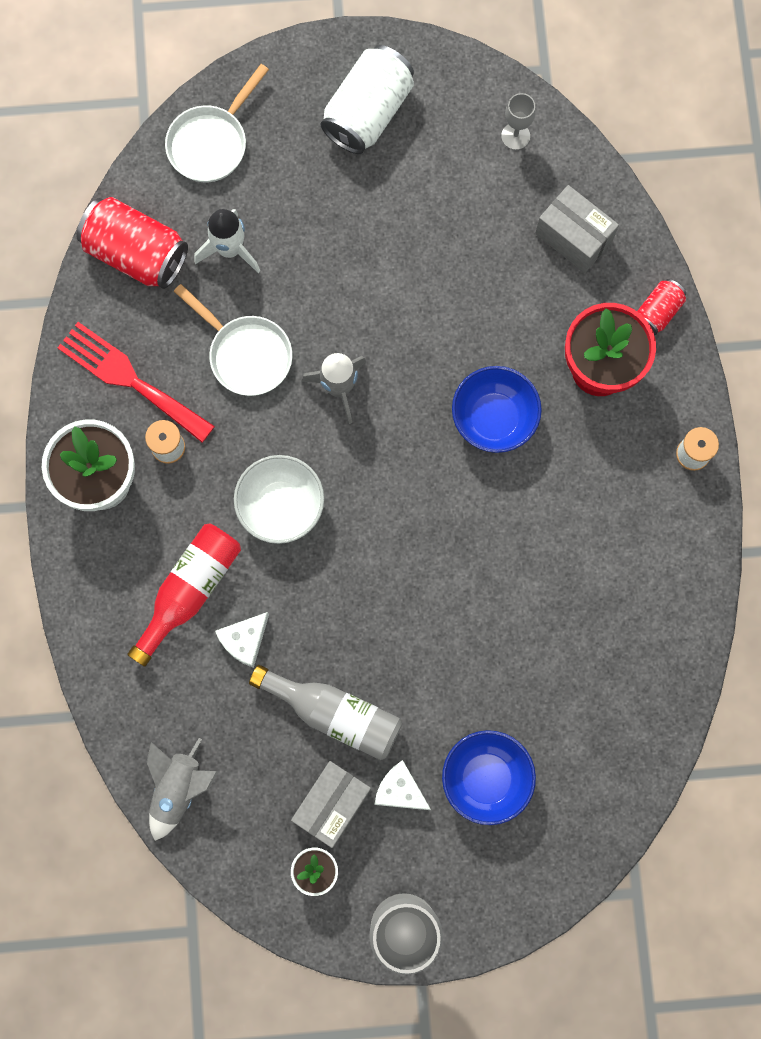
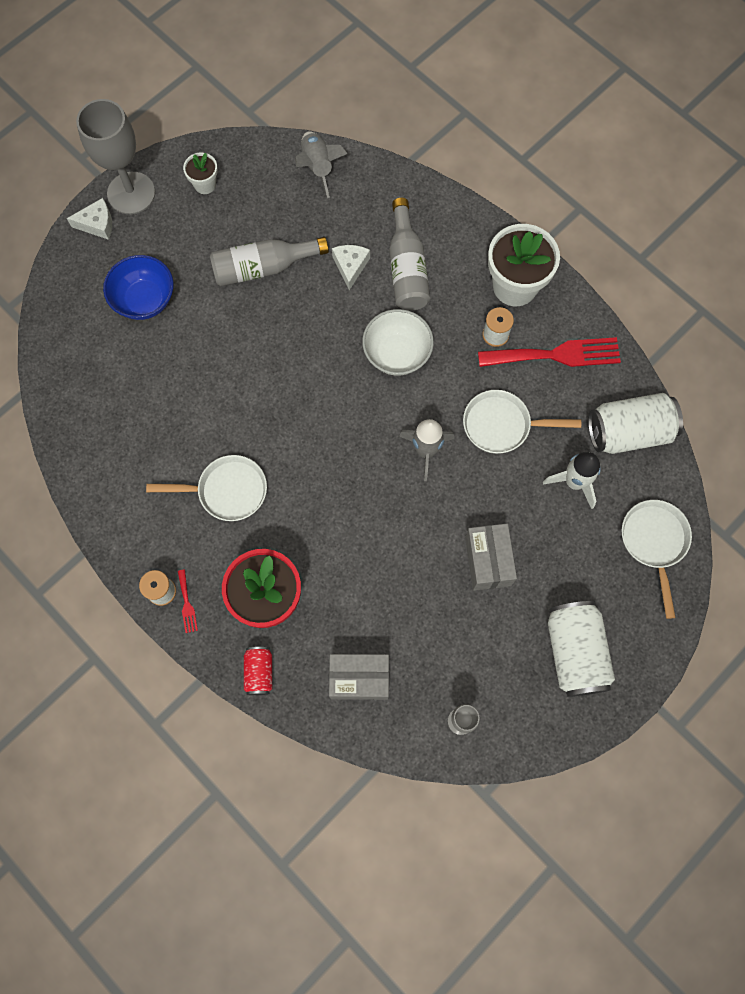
camera: 140 degrees right, 5 degrees down
red can [76,197,188,289] -> white can [588,393,683,454]
red bottle [127,524,241,667] -> grey bottle [389,198,430,311]
grey box [291,761,371,848] -> grey box moved to [465,524,517,591]
white cheese [374,760,431,810] -> white cheese moved to [67,198,112,240]
blue bowl [452,366,542,453] -> none
none -> white pan [146,455,267,521]
none -> red fork [178,569,198,633]

